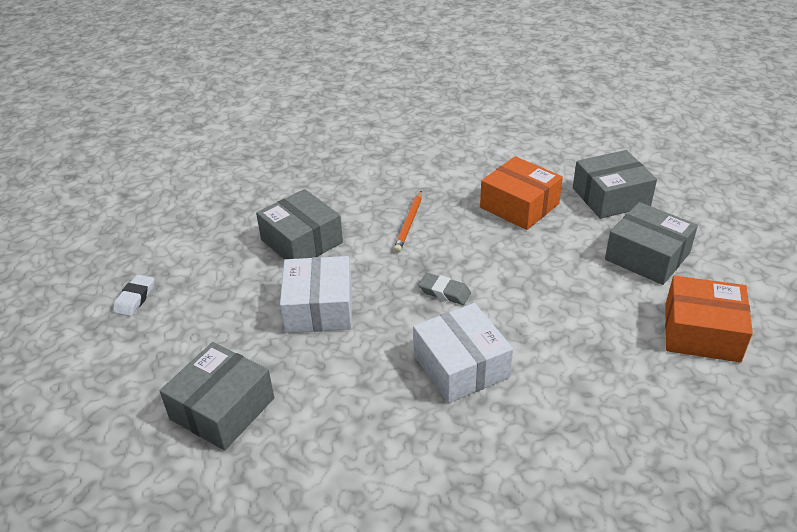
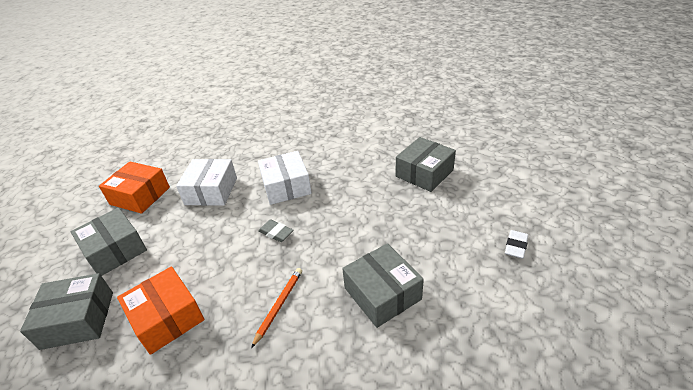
camera: 170 degrees left, 0 degrees up
white box [280,256,352,333] -> white box moved to [176,159,237,206]

